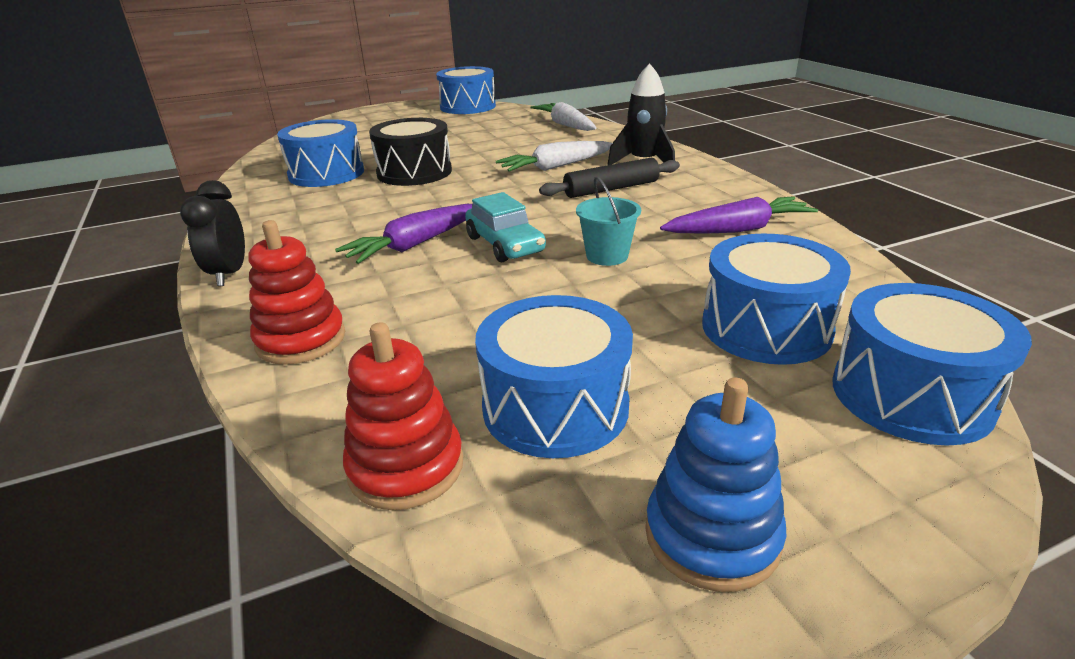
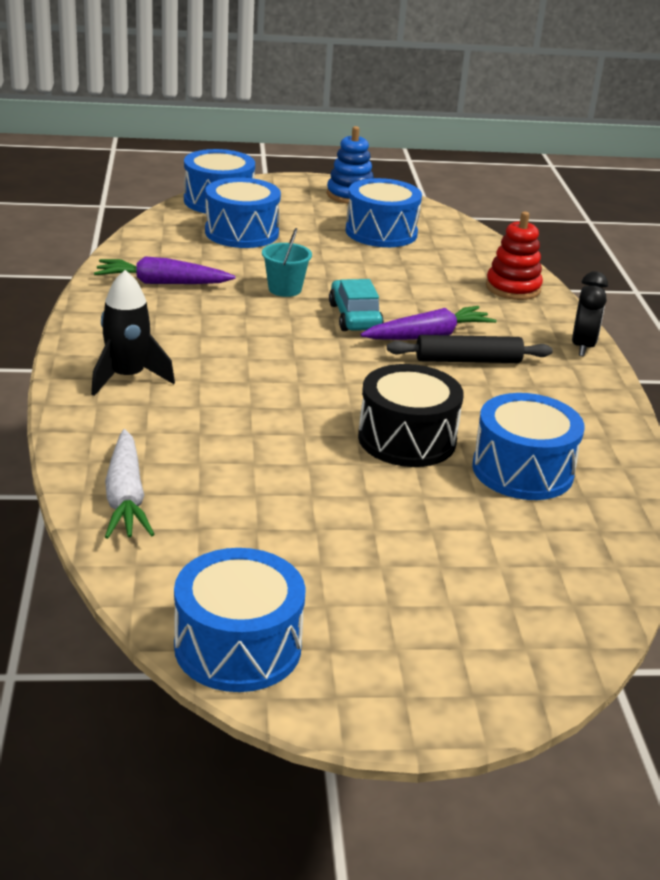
camera: 165 degrees left, 0 degrees up
red stacking toy [343,322,463,510] -> none
white carrot [496,141,612,172] -> none
black rolling pin [539,158,680,198] -> black rolling pin moved to [387,335,553,363]

